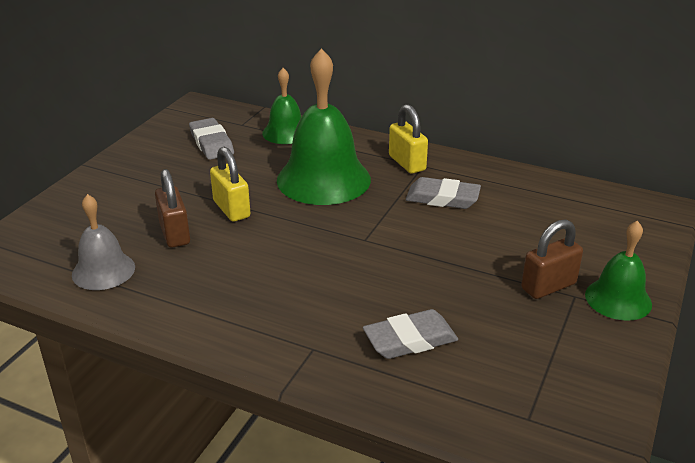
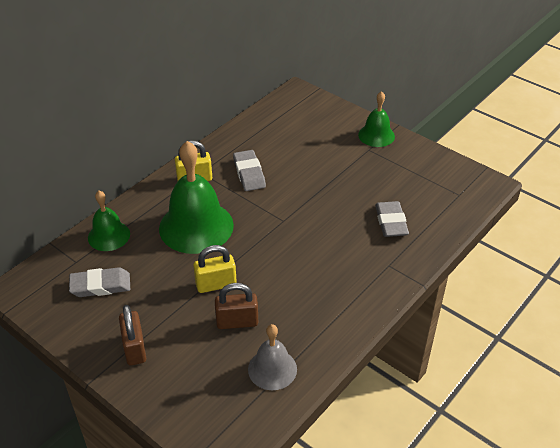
camera: 75 degrees left, 10 degrees up
grey eraser [406,177,481,209] -> grey eraser turned 45 degrees counterclockwise [233,150,266,191]
brown padlock [521,219,583,299] -> brown padlock moved to [119,305,146,366]

